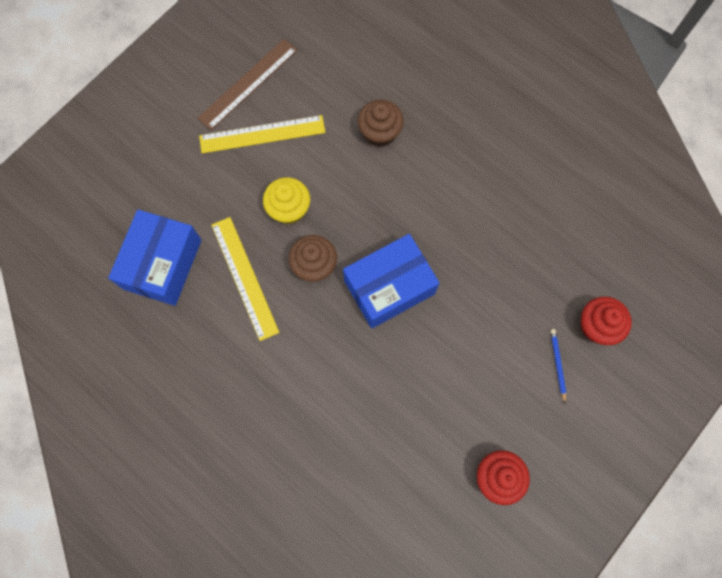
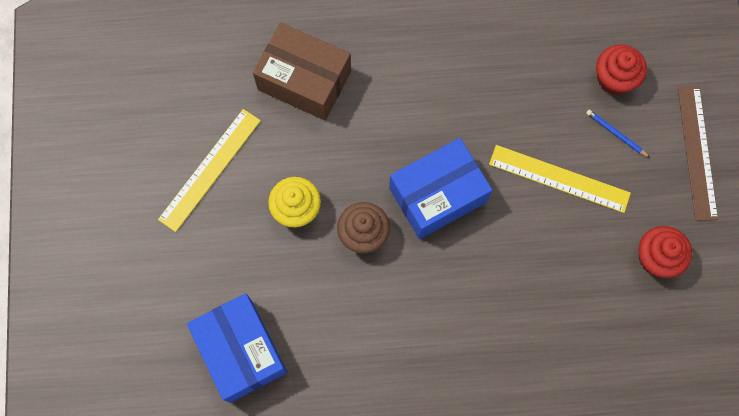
camera: 45 degrees left, 0 degrees up
brown ruler [198,39,297,130] -> brown ruler moved to [678,86,718,221]
yellow ruler [211,217,279,341] -> yellow ruler moved to [489,145,631,213]
blue box [343,234,439,328] -> blue box turned 45 degrees clockwise [389,138,492,239]
brown cupcake [358,100,404,147] -> brown box [253,23,351,120]

